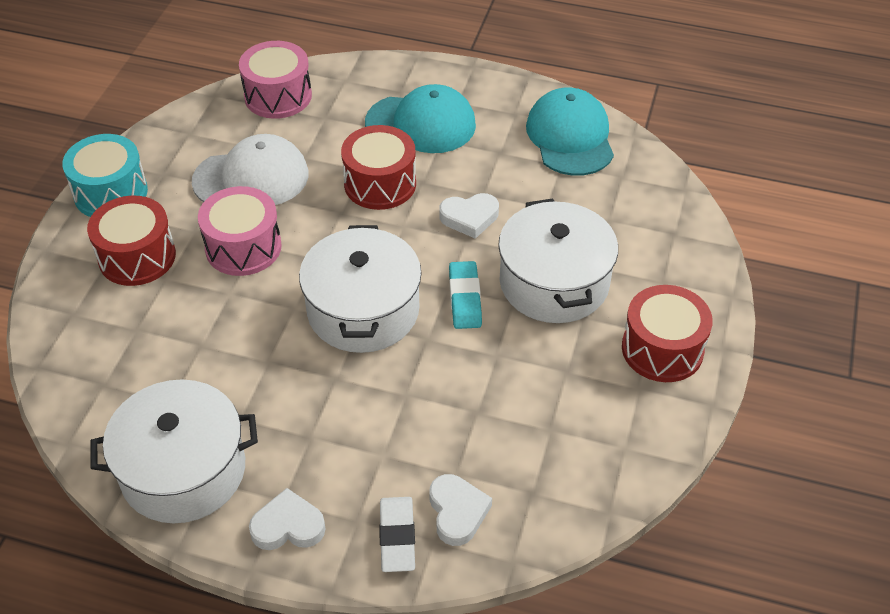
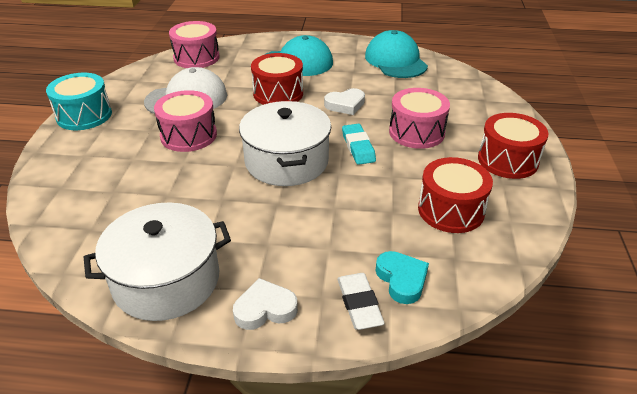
camera: 10 degrees left, 10 degrees down
red drum [87,196,176,286] -> red drum moved to [418,157,493,233]
white heart [429,474,492,546] -> turquoise heart [376,251,429,304]
white pot [498,198,618,323] -> pink drum [389,88,450,149]

